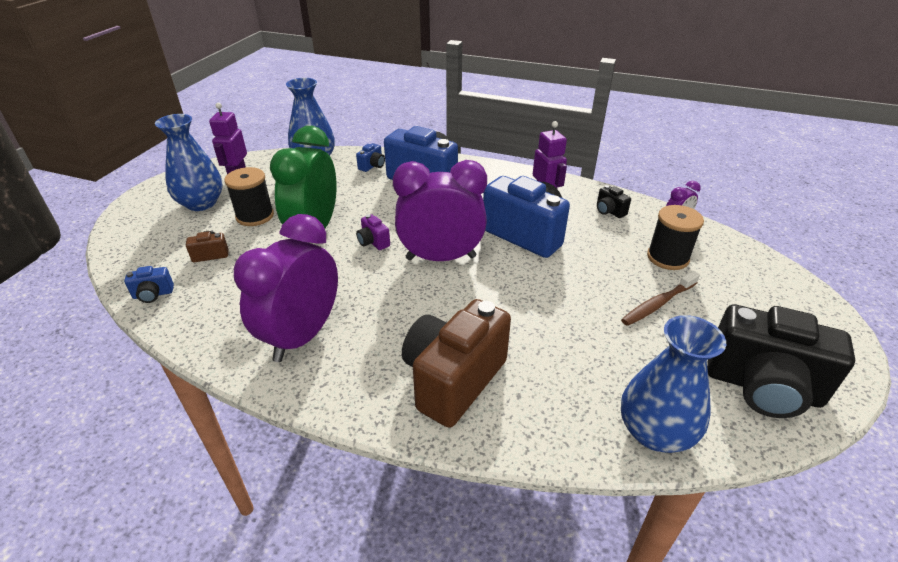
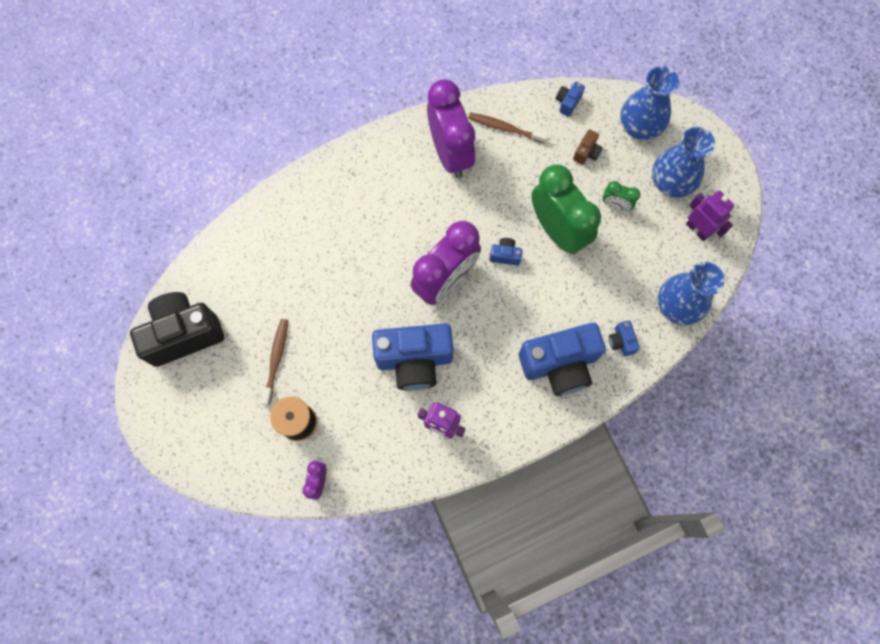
camera: 135 degrees right, 35 degrees up
black spool [224,167,274,226] -> green clock [603,181,640,211]
purple camera [356,214,390,250] -> blue camera [490,238,523,265]
brown camera [402,299,511,428] -> none
black camera [597,185,631,218] -> none
blue vase [621,315,726,453] -> blue vase moved to [620,66,679,140]
none -> brown toothbrush [468,112,548,144]

